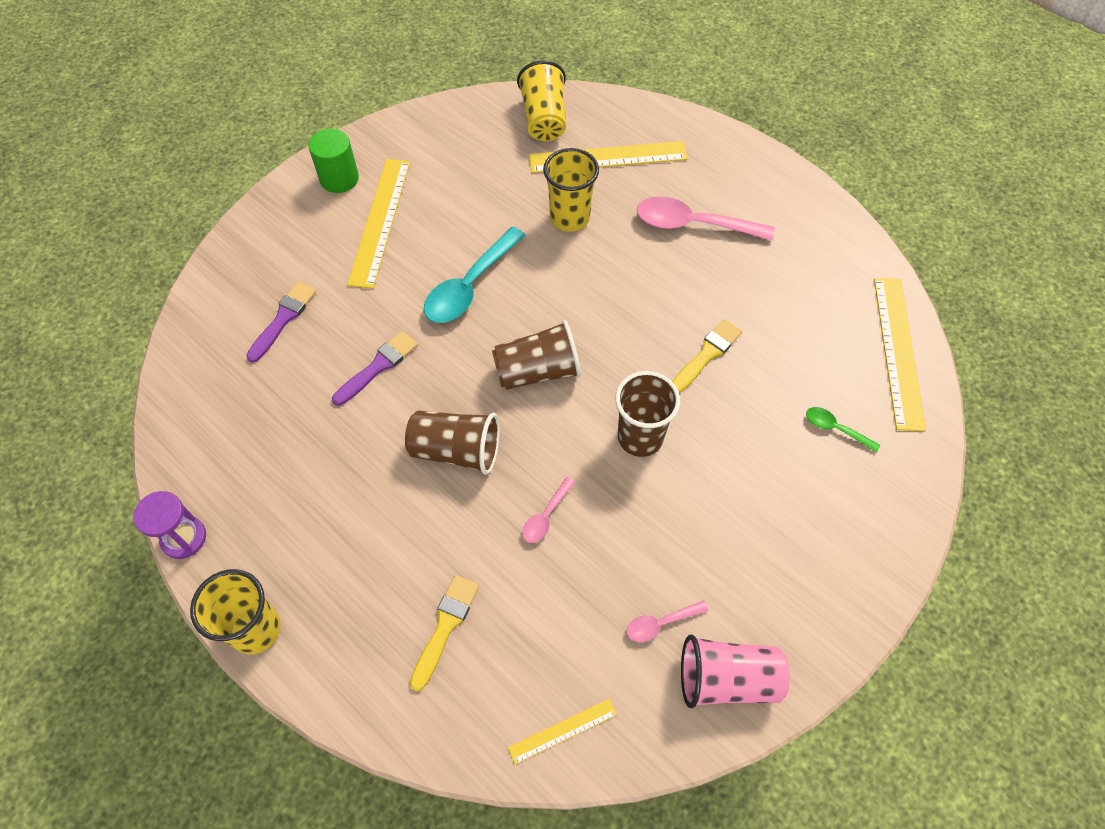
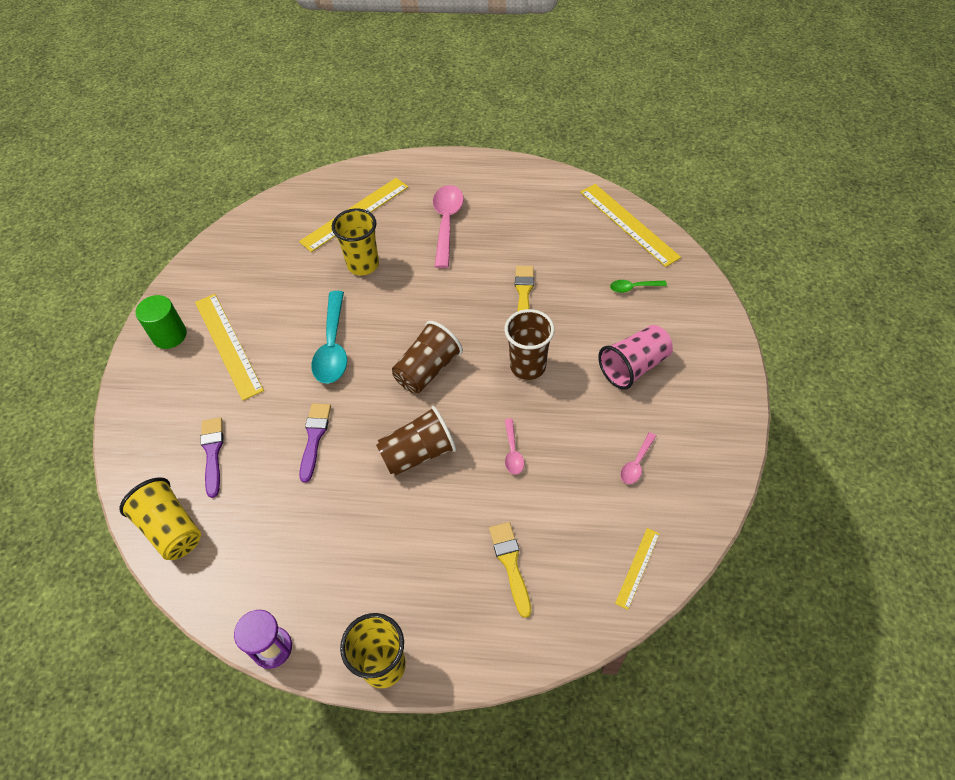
camera: 35 degrees left, 5 degrees down
yellow cup [517,60,566,141] -> yellow cup moved to [119,477,201,560]
pink spoon [637,196,775,241] -> pink spoon turned 120 degrees clockwise [433,185,464,268]
pink cup [681,635,790,708] -> pink cup moved to [598,325,673,390]

